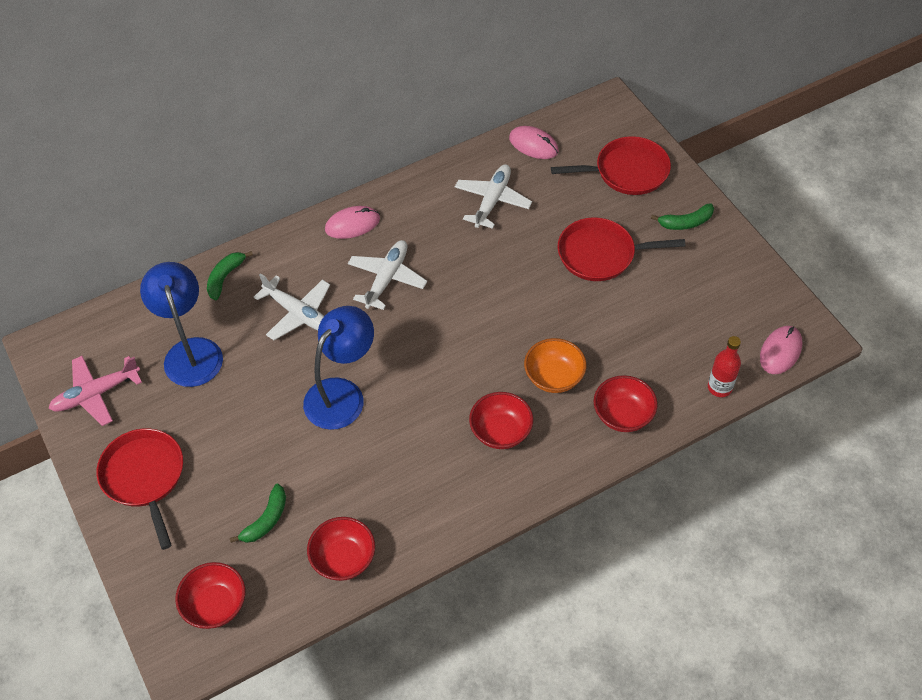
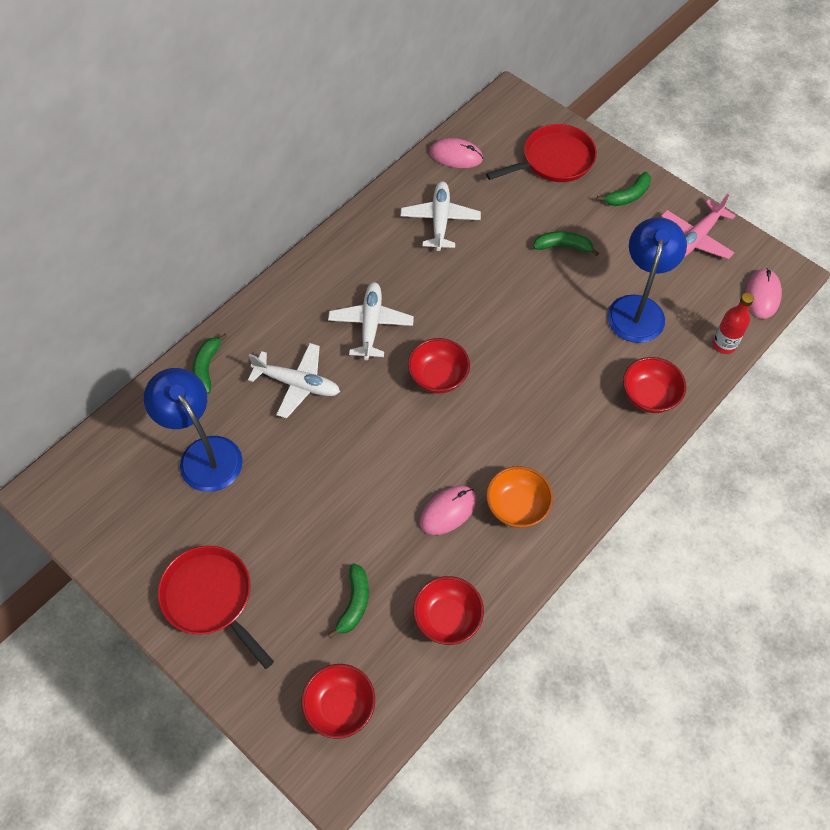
camera: 20 degrees left, 5 degrees up
pink plane [49,356,142,426] -> pink plane moved to [661,194,735,259]
blue lamp [303,306,374,430] -> blue lamp moved to [607,217,687,343]
pink mouse [325,206,380,239] -> pink mouse moved to [420,486,477,535]
red bowl [469,392,533,449] -> red bowl moved to [408,338,470,393]
orange bowl [524,338,587,393] -> orange bowl moved to [486,466,553,528]
red pan [558,217,685,281] -> green banana [533,231,599,256]

